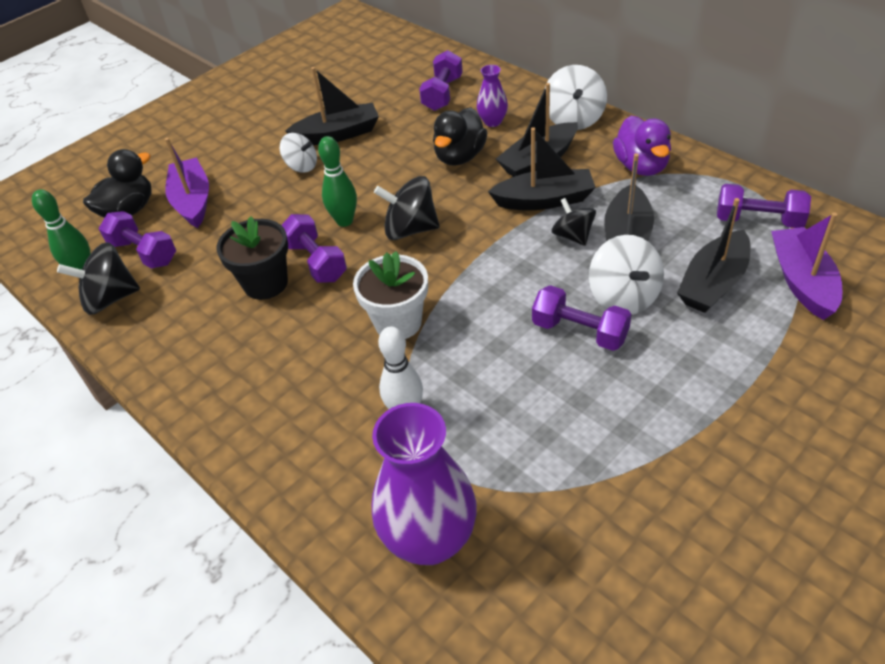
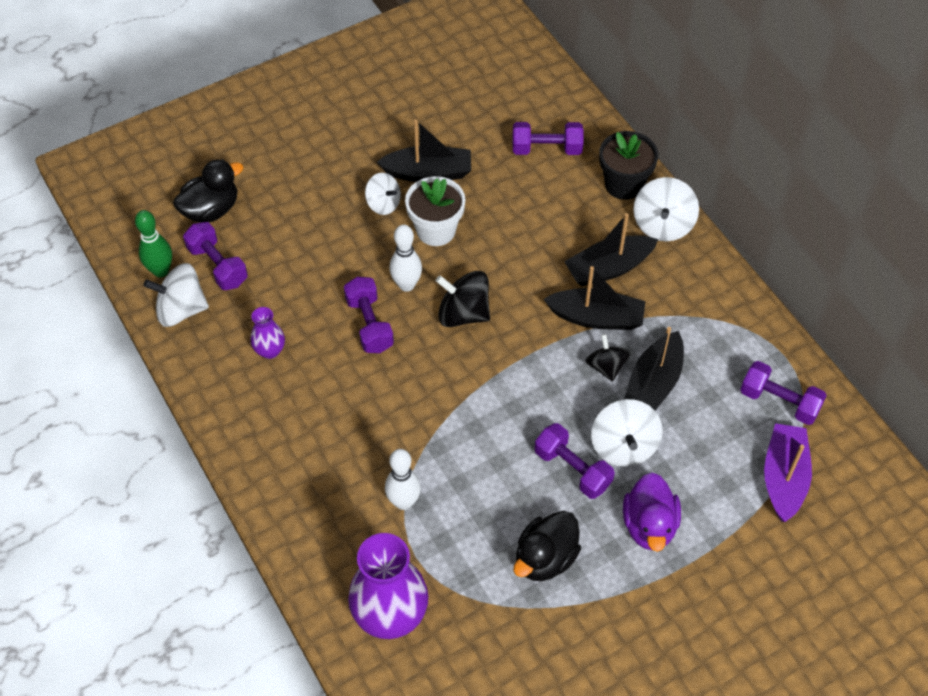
camera: 10 degrees right, 10 degrees up
black spinning top [57,242,140,315] -> white spinning top [143,263,209,327]
purple boat [165,138,209,228] -> none
black flower pot [217,216,288,300] -> black flower pot moved to [599,131,658,200]
green bowling pin [318,136,357,227] -> white bowling pin [390,225,422,292]
white flower pot [353,251,428,339] -> white flower pot moved to [405,176,466,246]
purple dumbbell [419,50,463,111] -> purple dumbbell turned 60 degrees clockwise [513,122,583,155]
black duck [433,107,487,166] -> black duck moved to [514,511,581,581]
purple vase [477,65,508,127] -> purple vase moved to [251,307,285,359]
purple duck [613,116,671,176] -> purple duck moved to [623,472,681,552]
black boat [677,198,750,313] -> none

